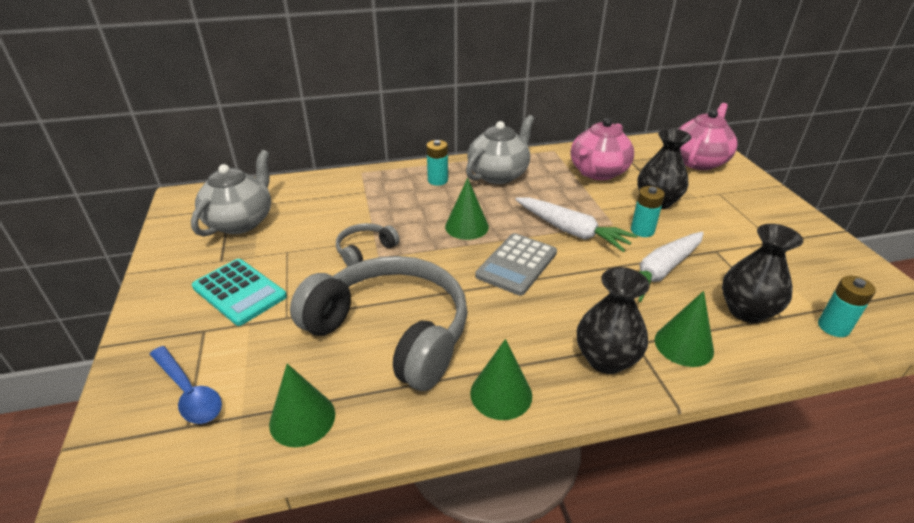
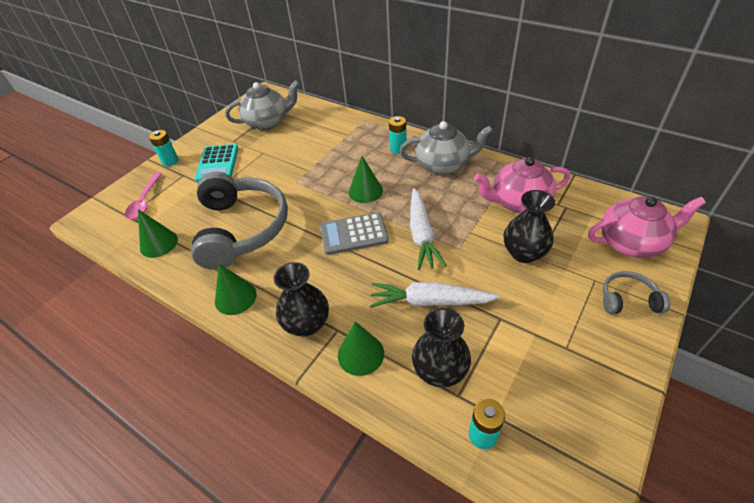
camera: 50 degrees right, 10 degrees up
blue spoon [149,346,222,424] -> pink spoon [125,173,162,219]
grey headphones [336,223,400,266] -> grey headphones moved to [603,271,670,314]
turquoise battery [631,186,665,237] -> turquoise battery moved to [149,130,179,166]

